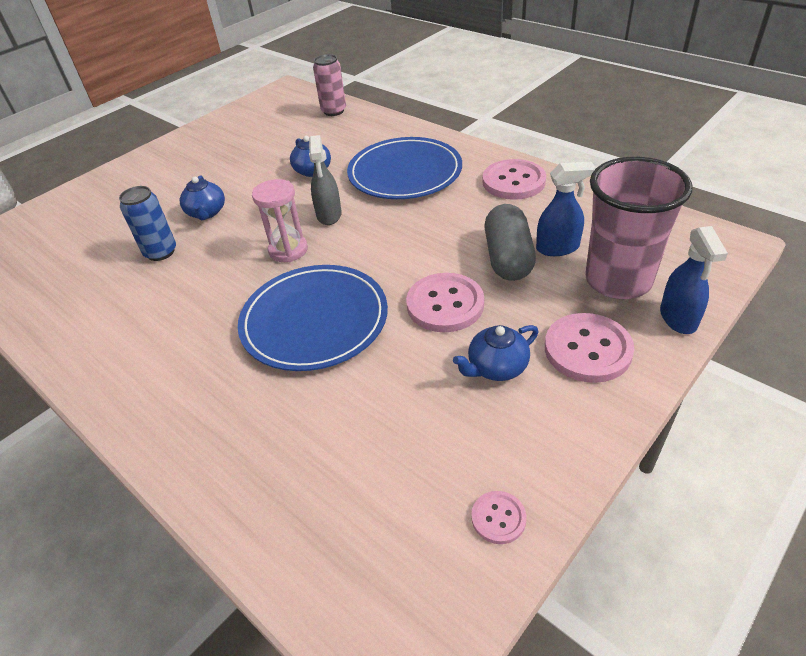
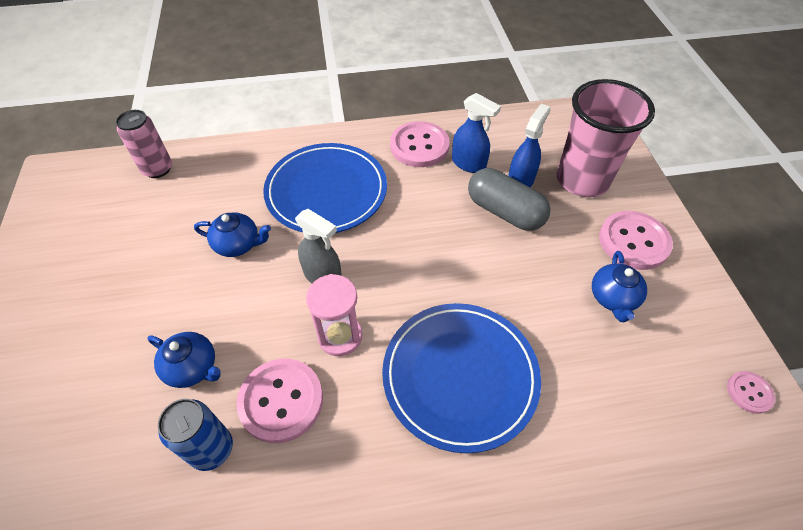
camera: 55 degrees left, 10 degrees up
pink button [406,273,484,332] -> pink button moved to [237,359,323,443]
blue spray bottle [660,226,728,334] -> blue spray bottle moved to [452,93,501,173]

